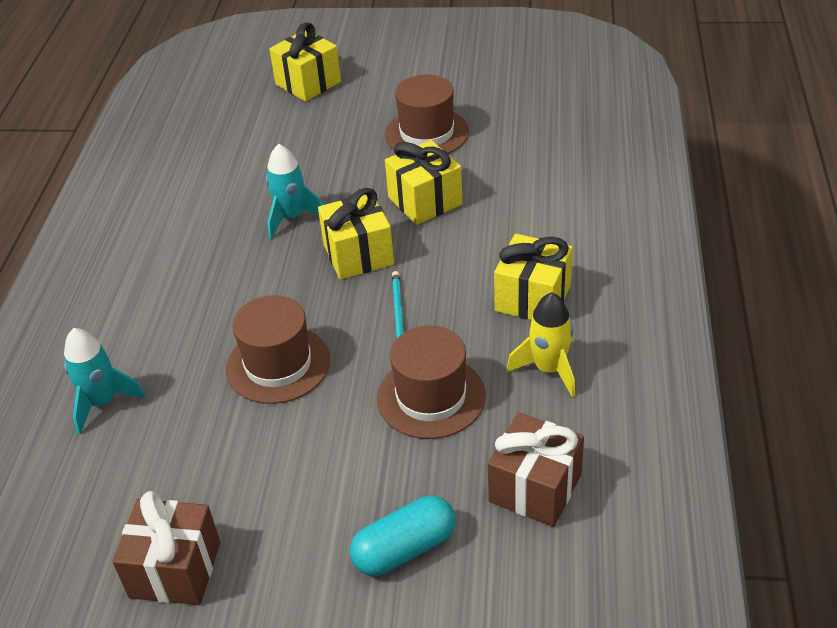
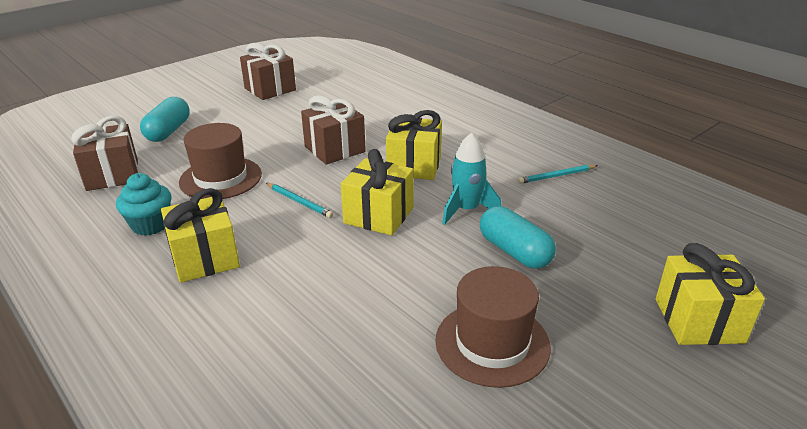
camera: 130 degrees right, 10 degrees down
turquoise rocket [64,328,145,434] -> none
brown hat [226,295,330,404] -> brown gift [301,95,366,164]
yellow gift [385,140,463,225] -> yellow gift moved to [386,110,442,180]
yellow rocket [507,292,575,397] -> turquoise cupcake [116,173,171,236]
none -> turquoise capsule [480,206,556,269]
none -> turquoise pencil [518,165,598,184]

